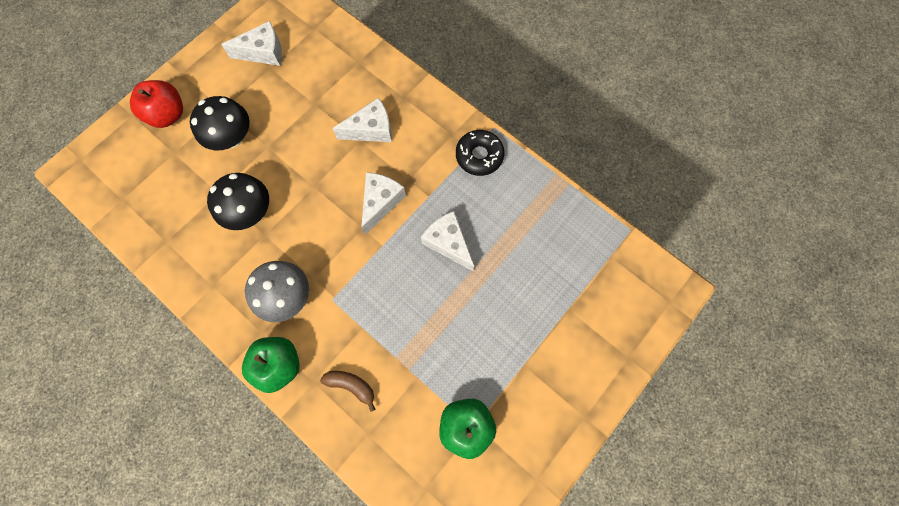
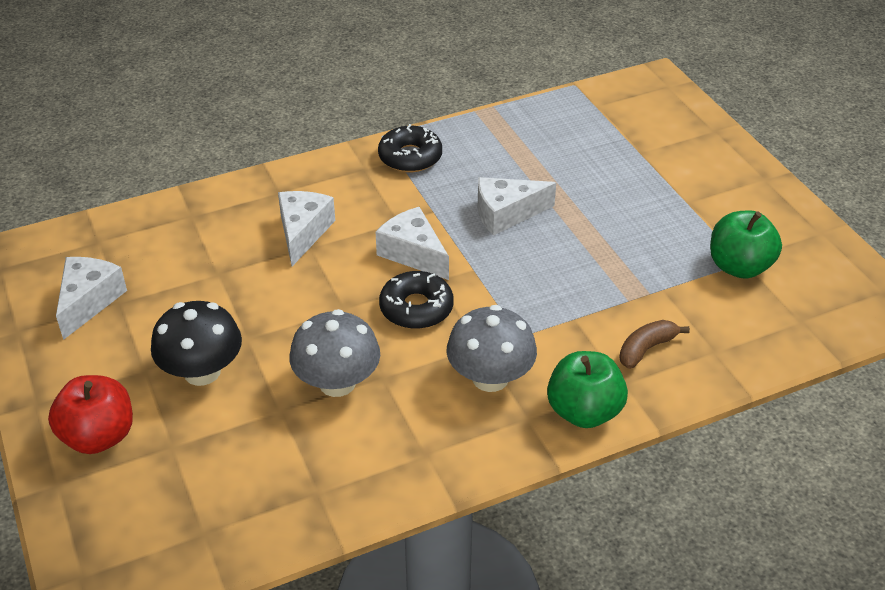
camera: 65 degrees left, 30 degrees down
black mushroom [207,173,269,230] -> grey mushroom [289,309,380,397]
none -> black donut [379,271,454,329]

